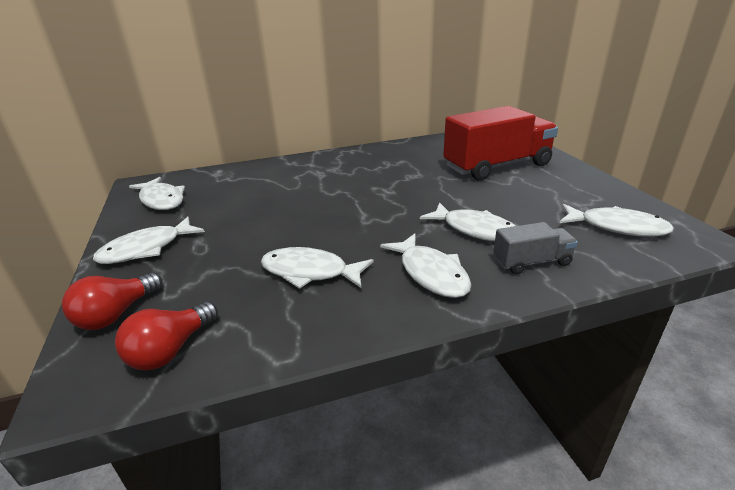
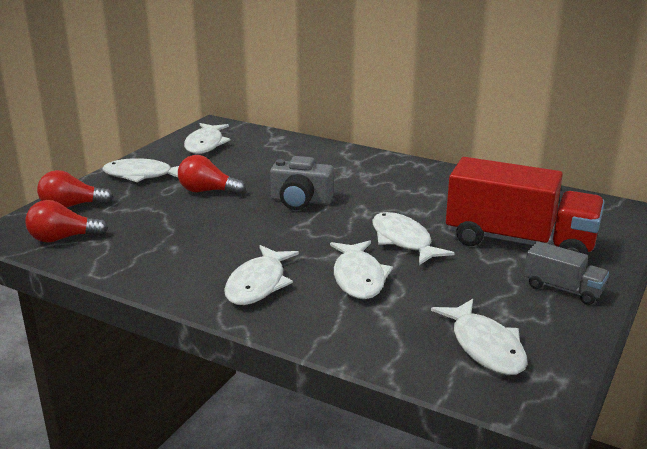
camera: 45 degrees right, 5 degrees down
white fish [261,247,374,289] -> white fish moved to [372,212,454,265]
grey truck [493,222,578,274] -> grey truck moved to [524,241,609,305]
none -> red light bulb [178,155,245,195]
none -> grey camera [270,156,334,210]

